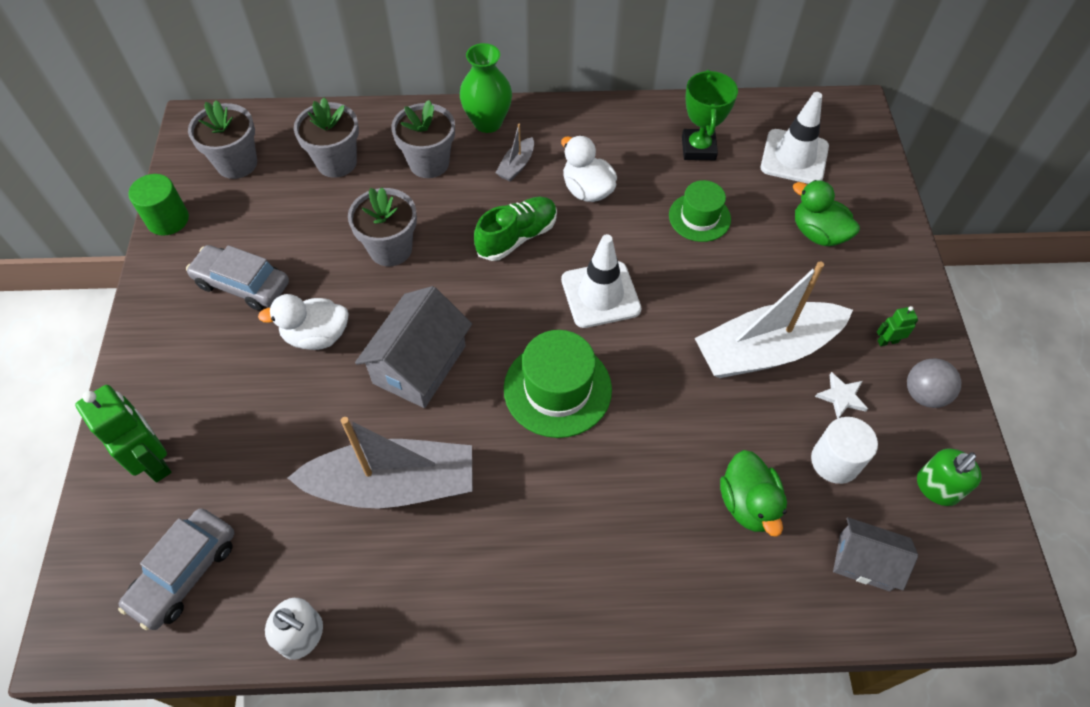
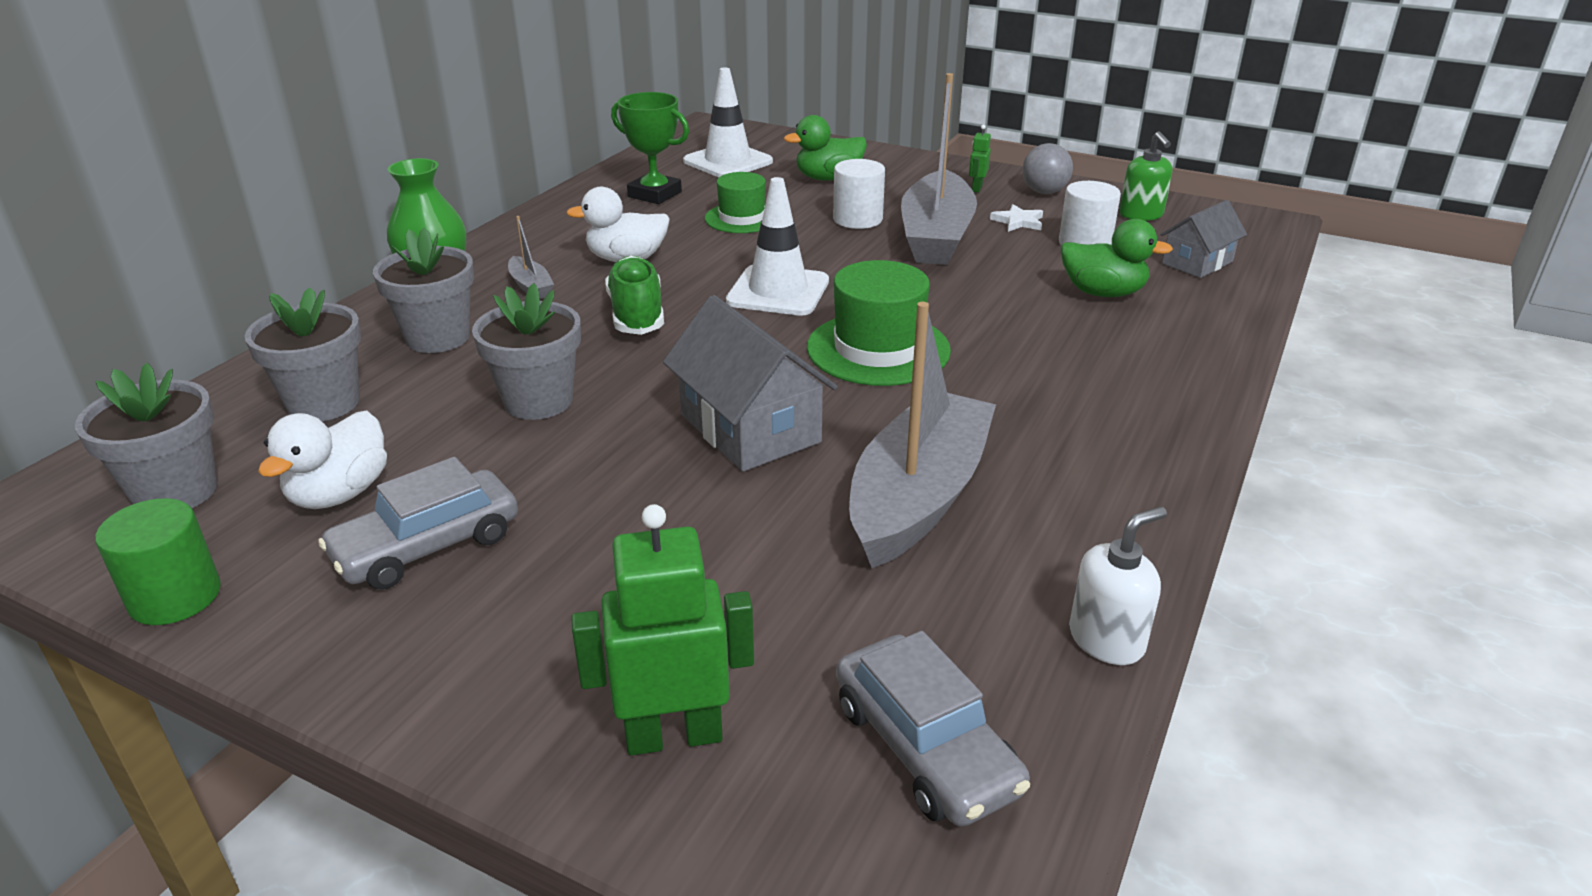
camera: 60 degrees left, 25 degrees down
white duck [258,294,349,350] -> white duck moved to [258,411,387,509]
white boat [695,262,853,378] -> grey boat [901,73,977,265]
none -> white cylinder [833,159,885,229]

